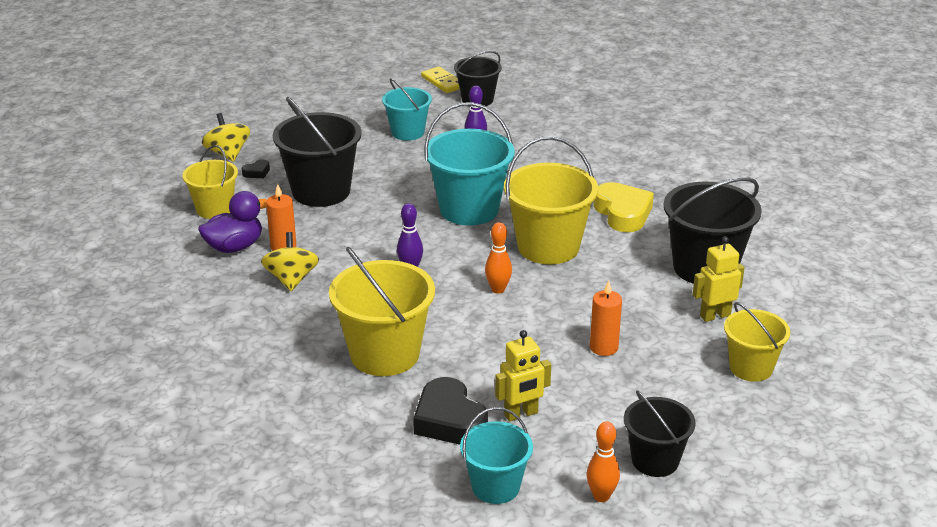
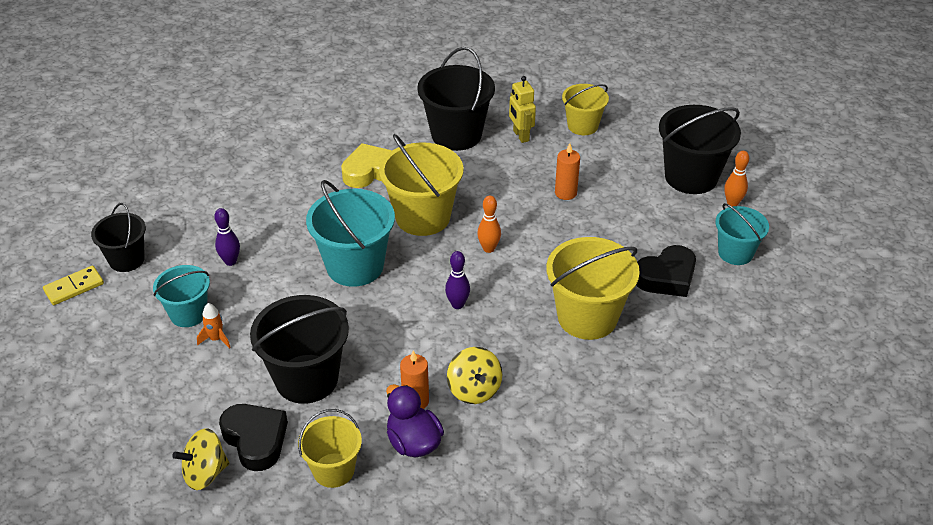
camera: 90 degrees left, 10 degrees up
black heart [242,160,270,178] -> black heart [219,404,288,471], size x2.24
yellow spinning top [261,232,319,291] -> yellow spinning top turned 105 degrees counterclockwise [447,347,502,404]
yellow robot [495,330,551,422] -> none
black bucket [624,390,696,477] -> black bucket [659,105,741,194], size x1.63
none -> orange rocket [197,303,231,349]

